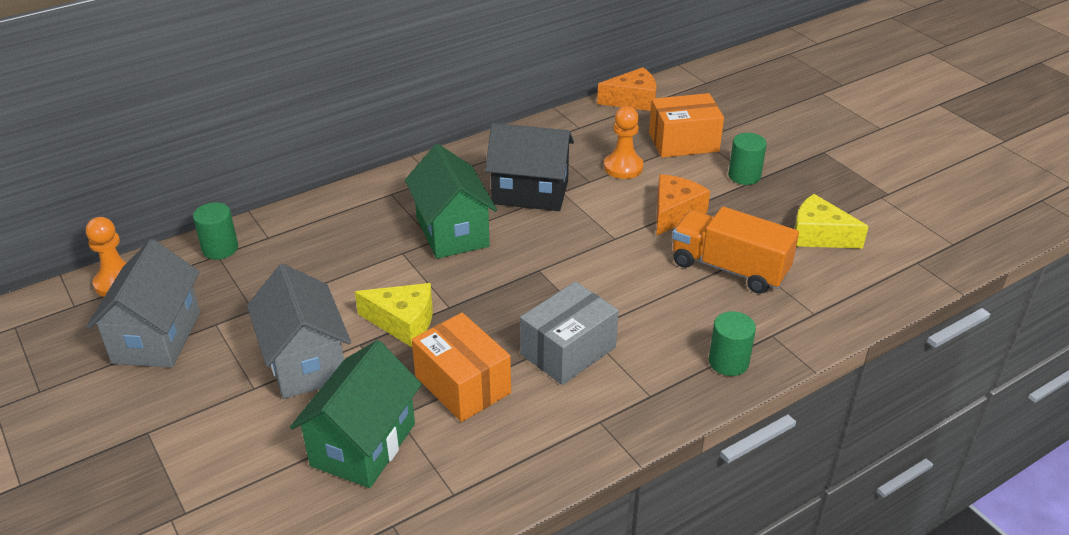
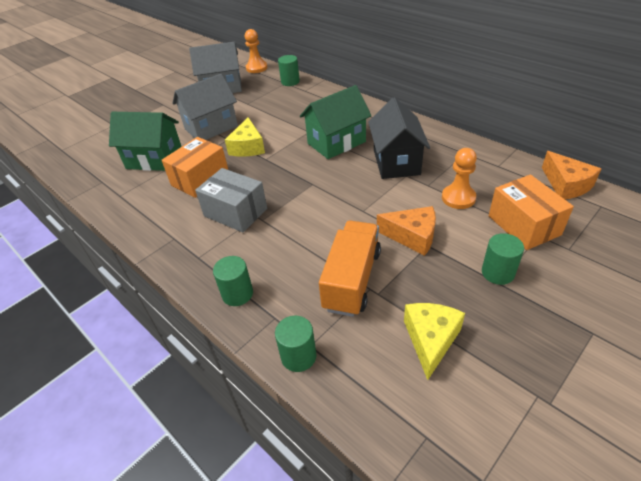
camera: 80 degrees right, 5 degrees up
none -> green cylinder [275,316,317,372]

